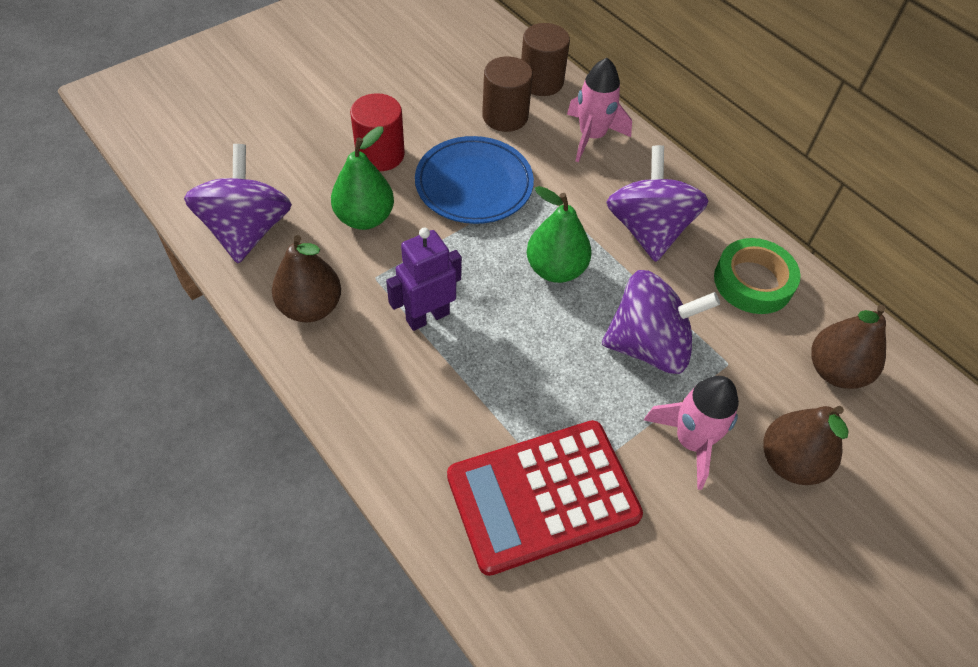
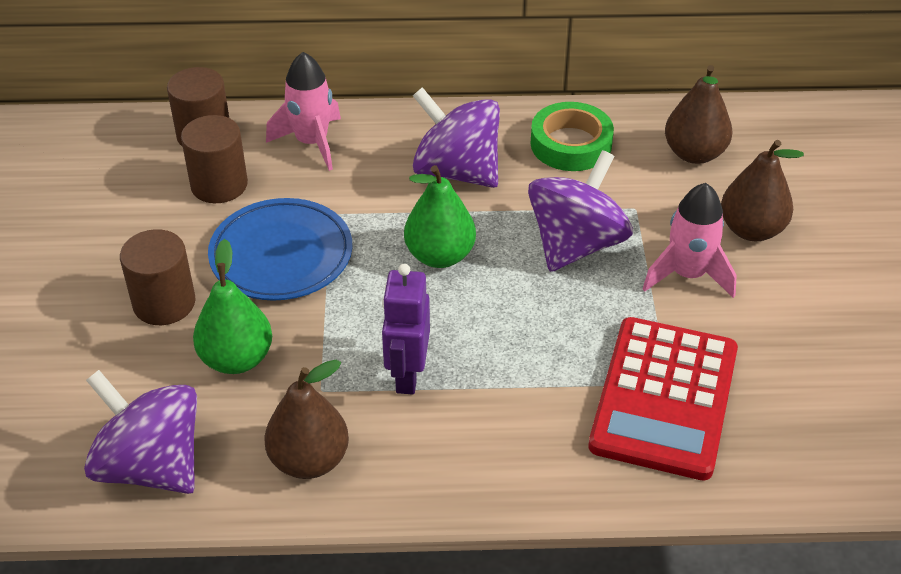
camera: 50 degrees left, 10 degrees down
red cylinder [350,93,405,171] -> brown cylinder [120,229,195,325]

